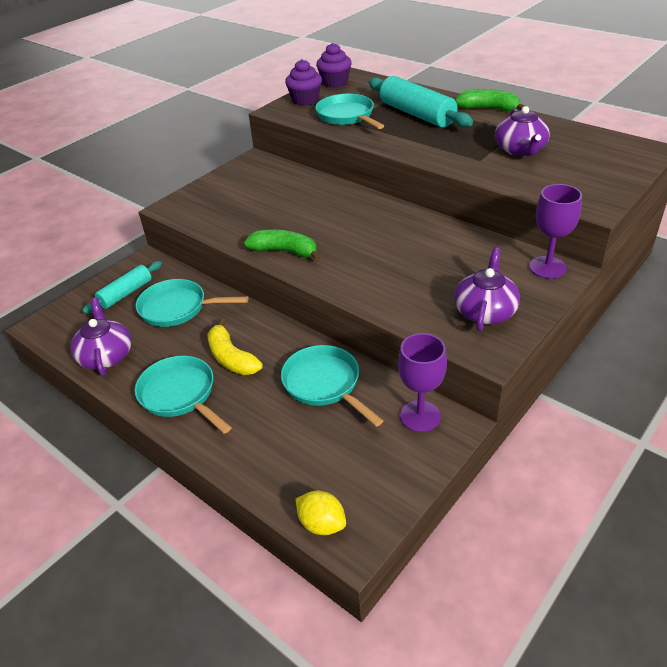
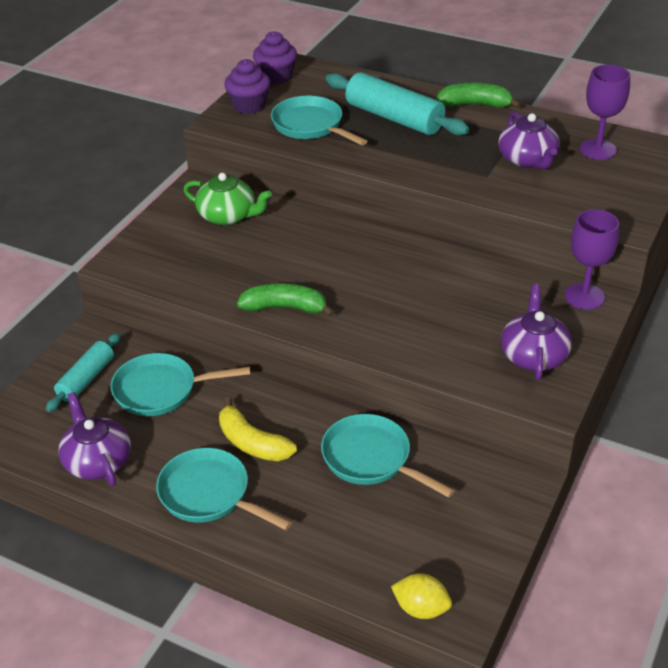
camera: 15 degrees left, 0 degrees up
purple goblet [398,333,447,432] -> purple goblet moved to [580,65,630,160]
none -> green teapot [183,173,272,225]

